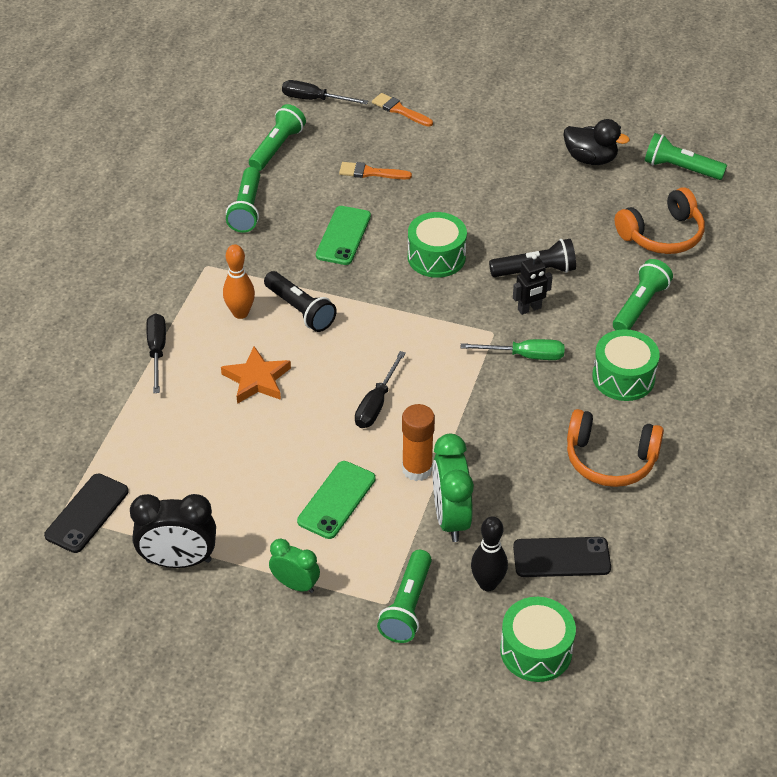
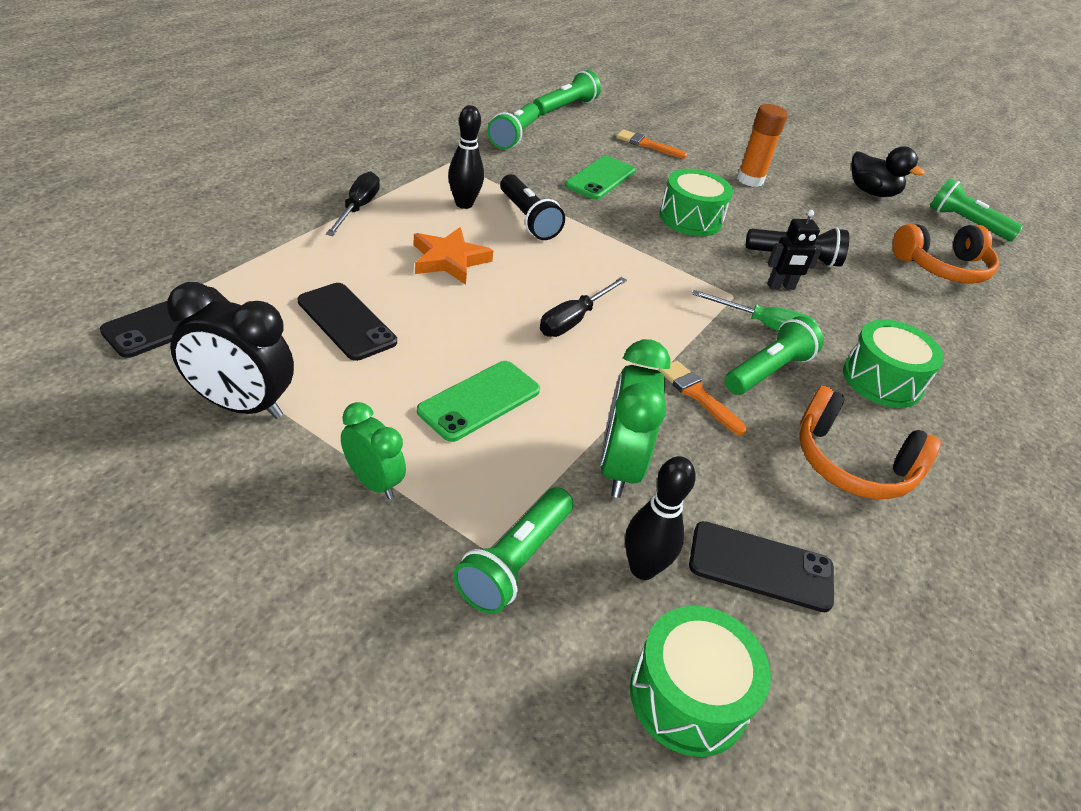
camera: 10 degrees right, 5 degrees down
orange bowling pin [223,244,255,319] -> black bowling pin [448,105,484,209]
black screwdriver [282,80,368,104] -> none
orange brush [372,93,433,127] -> orange brush moved to [659,360,747,435]
orange glue stick [402,404,435,481] -> orange glue stick moved to [737,104,788,187]
green flashlight [613,259,673,330] -> green flashlight moved to [725,316,824,395]
none -> black phone [298,283,397,361]

